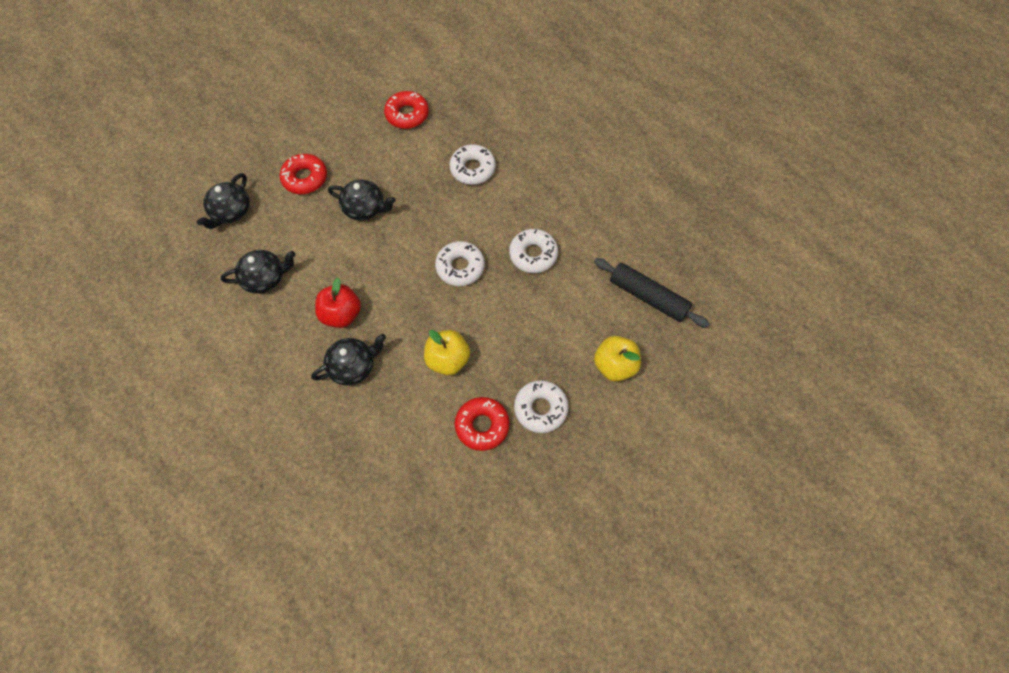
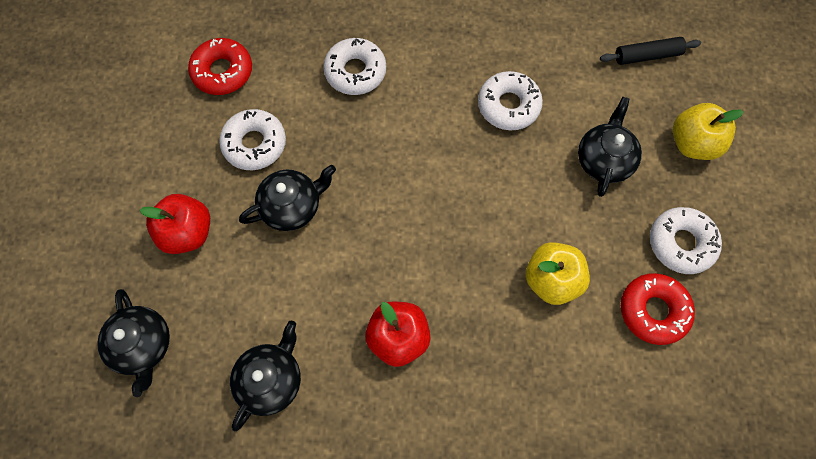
camera: 45 degrees left, 5 degrees up
red donut [280,154,327,194] -> red apple [140,194,210,254]
black teapot [311,334,386,386] -> black teapot moved to [578,97,642,197]
white donut [435,241,485,286] -> white donut moved to [219,109,286,170]
black rolling pin [594,258,710,327] -> black rolling pin [600,37,701,65], size x0.65

